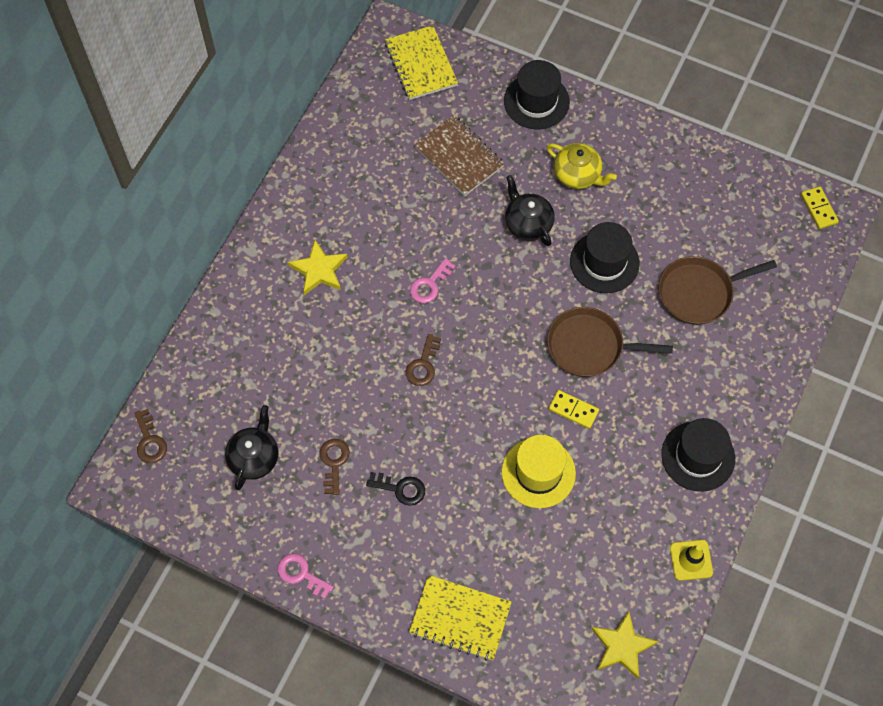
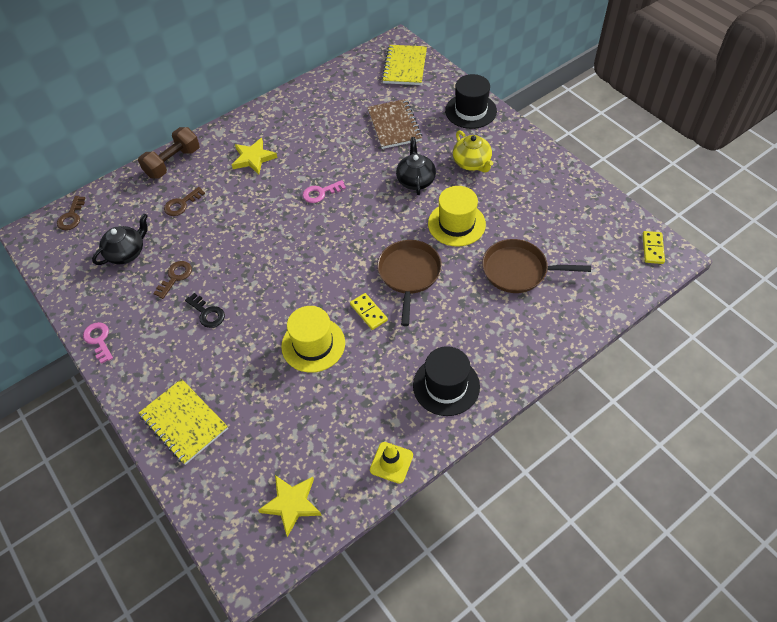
camera: 30 degrees right, 10 degrees down
brown key [405,334,441,386] -> brown key moved to [164,187,205,216]
brown pan [547,307,673,377] -> brown pan turned 60 degrees clockwise [377,240,442,326]
black hat [570,222,640,293] -> yellow hat [428,186,486,247]
none -> brown dumbbell [138,127,200,179]

